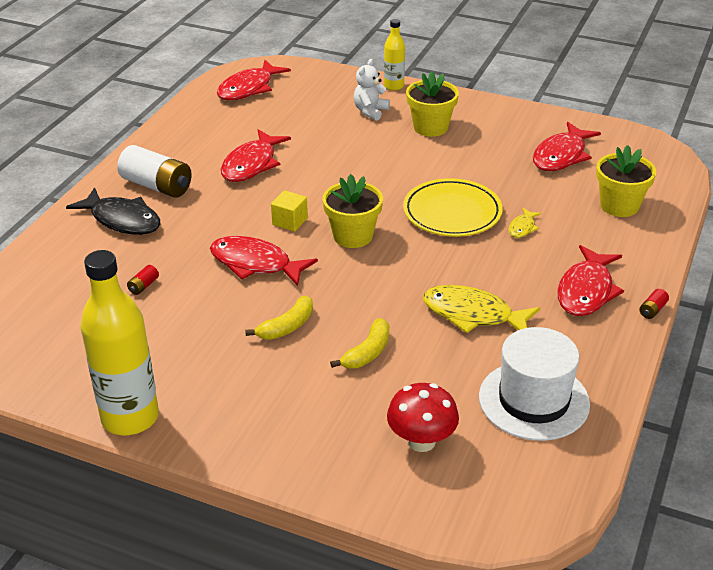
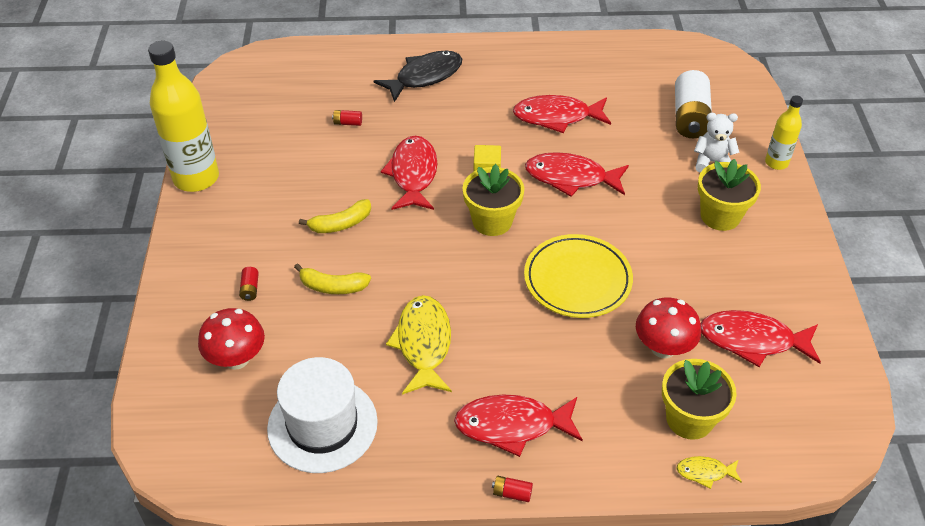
camera: 65 degrees right, 10 degrees up
black fish [66,187,160,235] -> black fish turned 135 degrees counterclockwise [373,50,462,102]
white battery [117,145,192,198] -> white battery moved to [675,70,712,138]
red fish [217,60,291,100] -> red fish moved to [525,152,629,197]
yellow banana [245,296,313,340] -> yellow banana turned 45 degrees counterclockwise [299,199,371,233]
yellow fish [508,208,542,238] -> yellow fish moved to [676,456,742,489]
none -> red battery [239,267,259,301]
none -> red mushroom [636,297,701,358]

